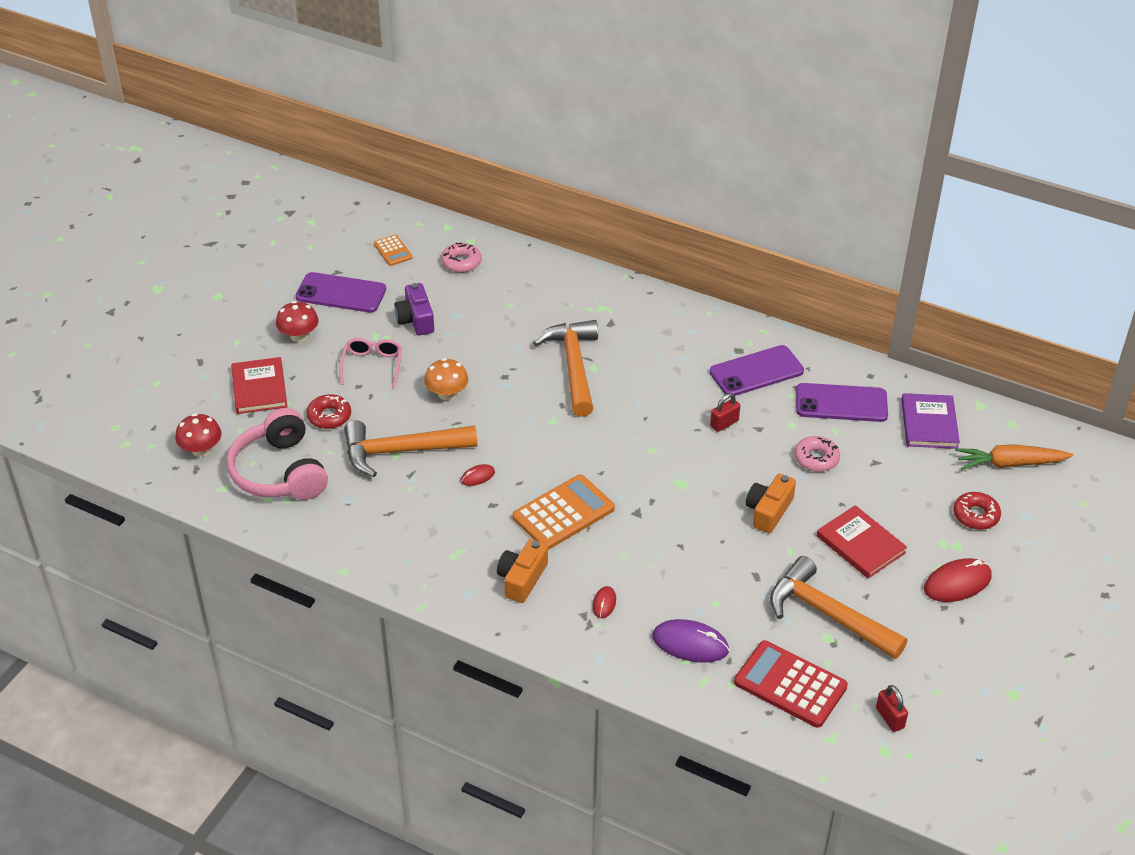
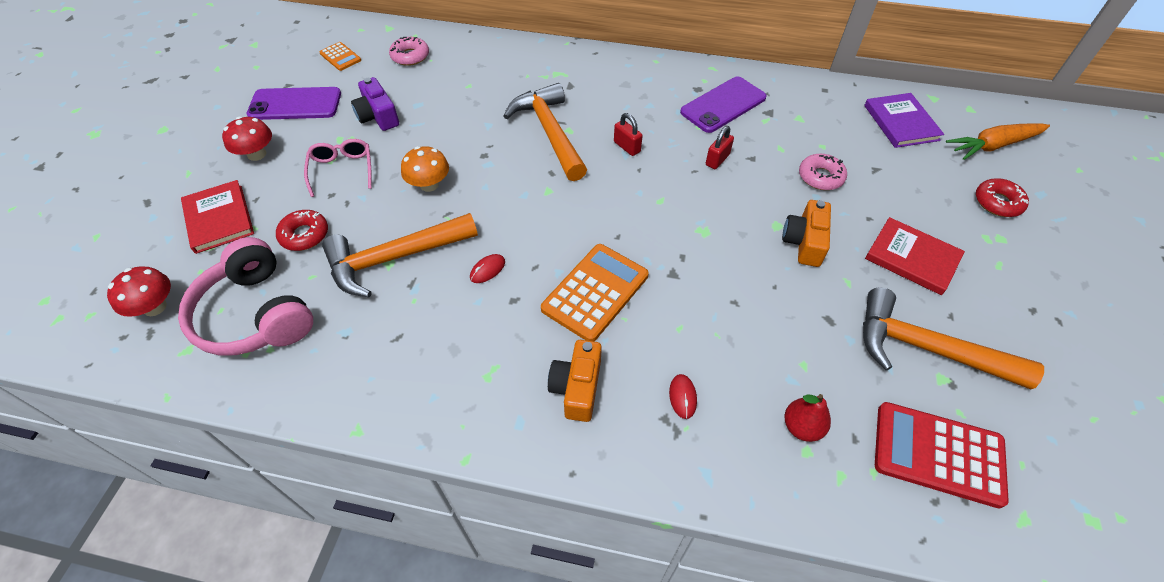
camera: 15 degrees left, 10 degrees up
purple mouse [652,619,729,663] -> red pear [785,394,831,442]
purple phone [796,383,888,422] -> none
red padlock [876,685,908,732] -> red padlock moved to [614,113,642,156]
red mouse [924,558,992,602] -> none

